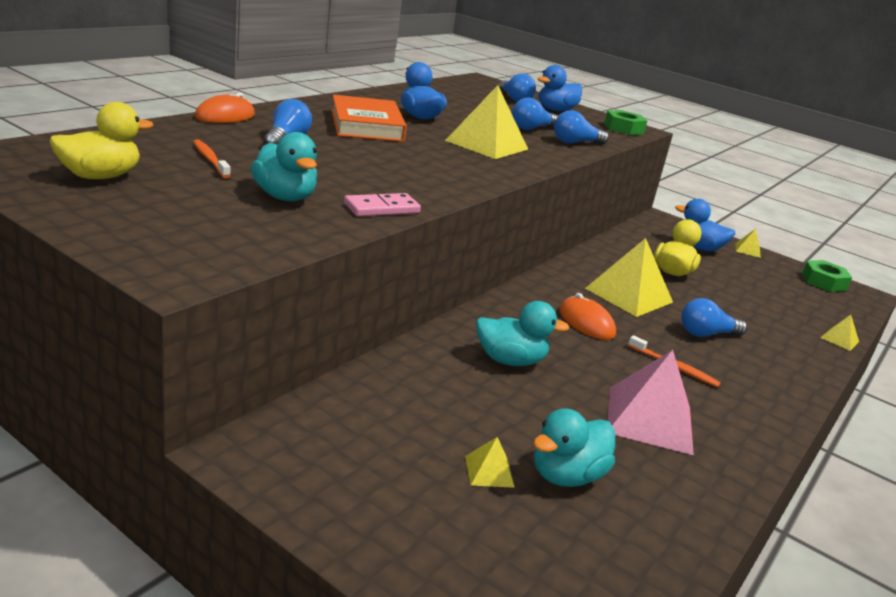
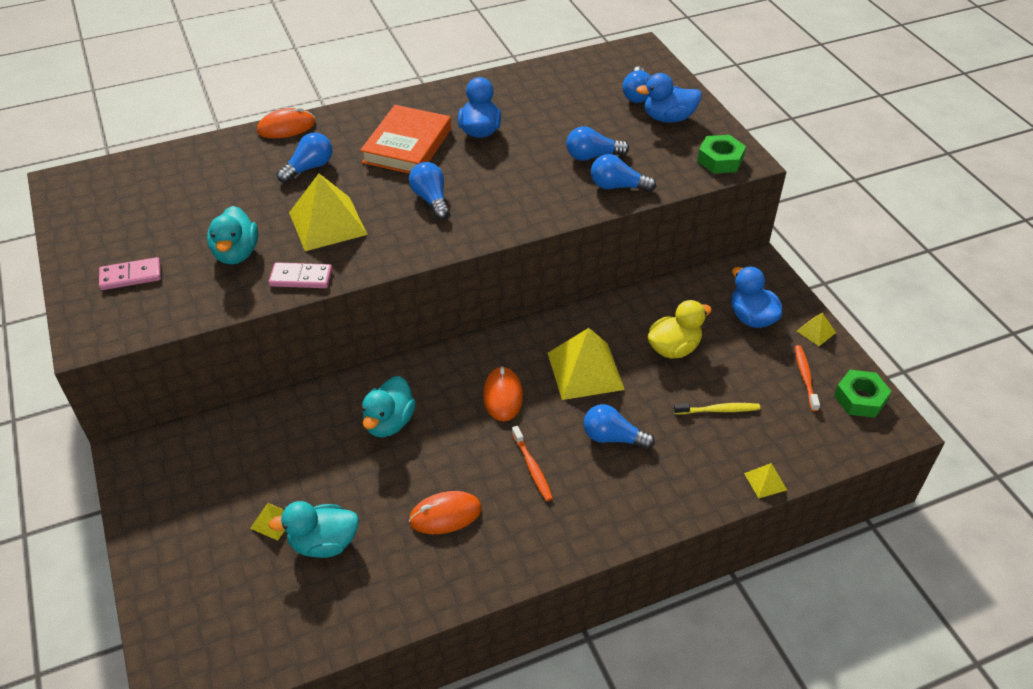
camera: 35 degrees right, 20 degrees up
yellow duck [50,102,153,179] -> none
orange toothbrush [193,139,231,178] -> orange toothbrush moved to [795,345,820,412]
yellow pyramid [445,85,528,159] -> yellow pyramid moved to [289,173,368,251]
turquoise duck [476,301,570,366] -> turquoise duck turned 75 degrees clockwise [362,376,416,437]
pink pyramid [607,350,694,455] -> orange mouse [409,491,482,534]
none -> pink domino [99,257,161,290]
none -> blue light bulb [409,162,450,220]
none -> yellow toothbrush [674,403,760,414]

